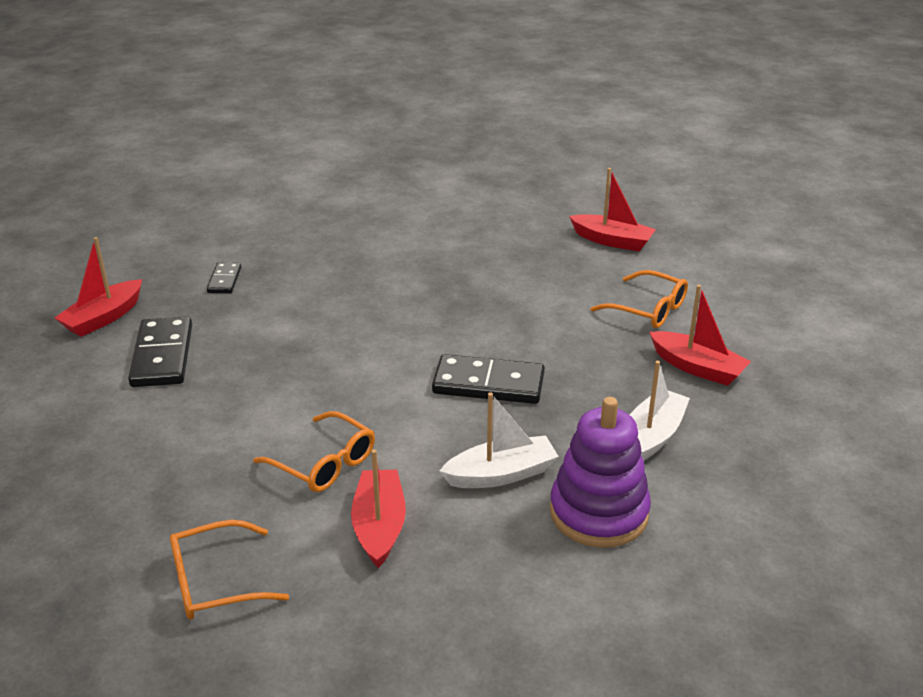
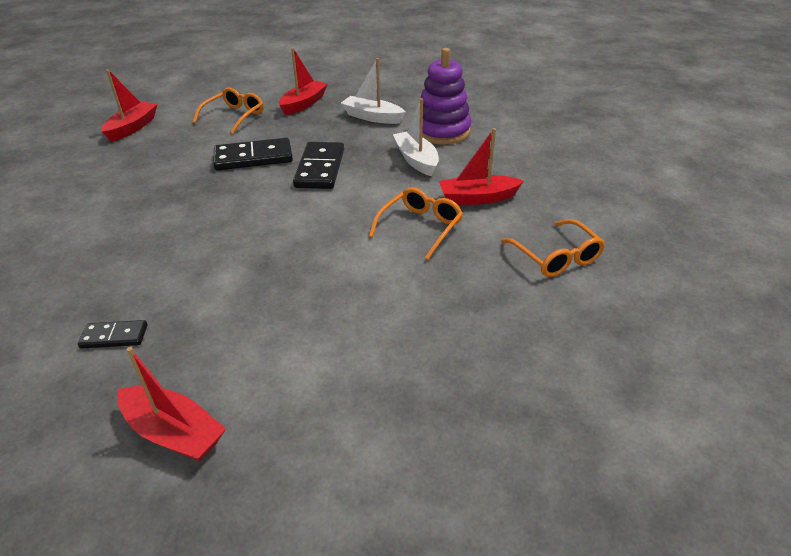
camera: 95 degrees left, 5 degrees up
black domino [128,316,192,387] -> black domino moved to [213,138,293,170]

